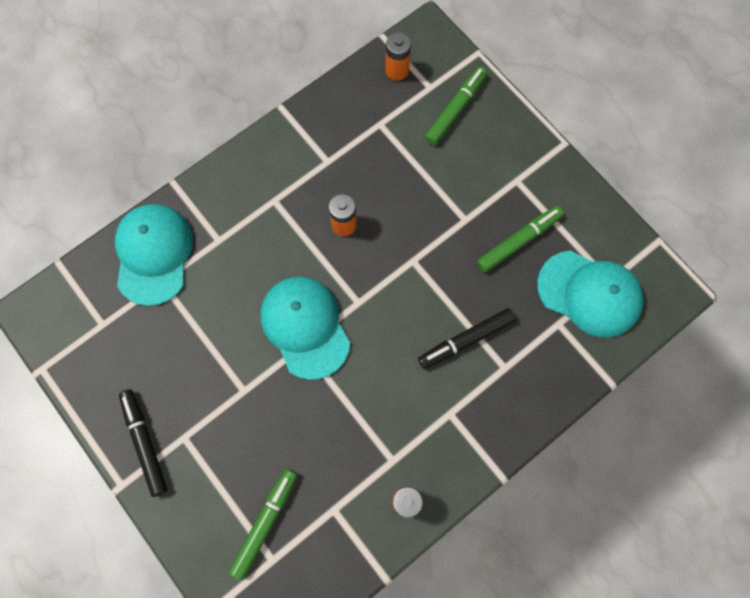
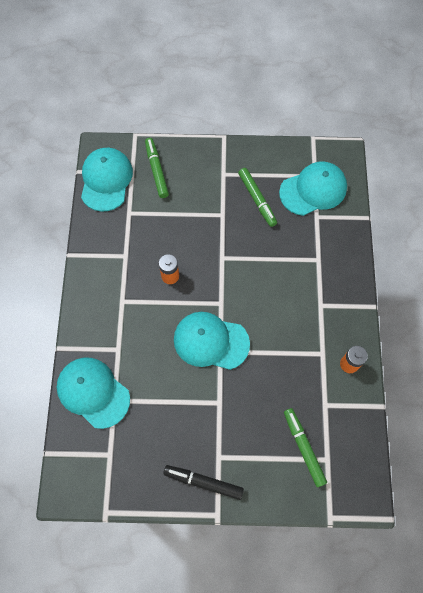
camera: 50 degrees left, 5 degrees down
orange battery [385,32,411,81] -> turquoise cap [81,148,133,211]
black marker [418,308,516,369] -> none
green marker [477,206,564,272] -> green marker turned 150 degrees clockwise [238,168,277,227]

